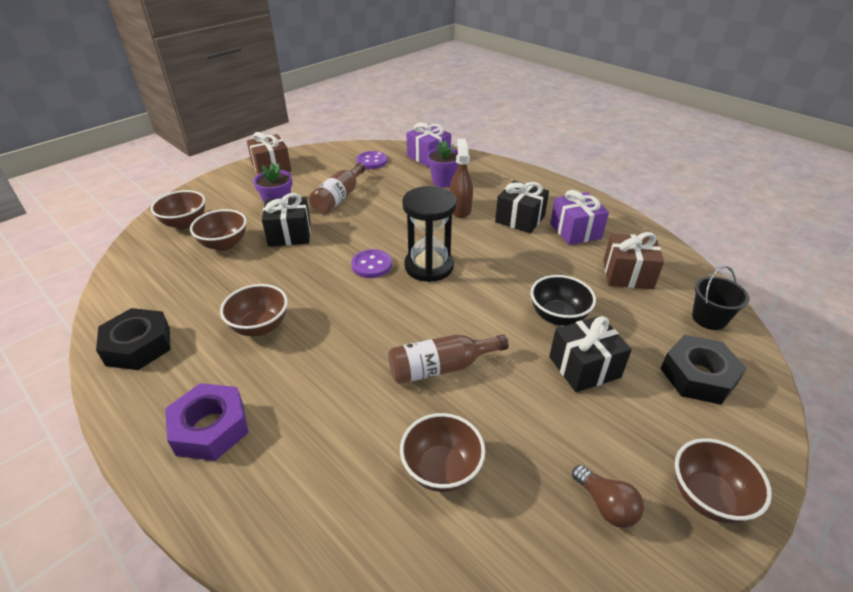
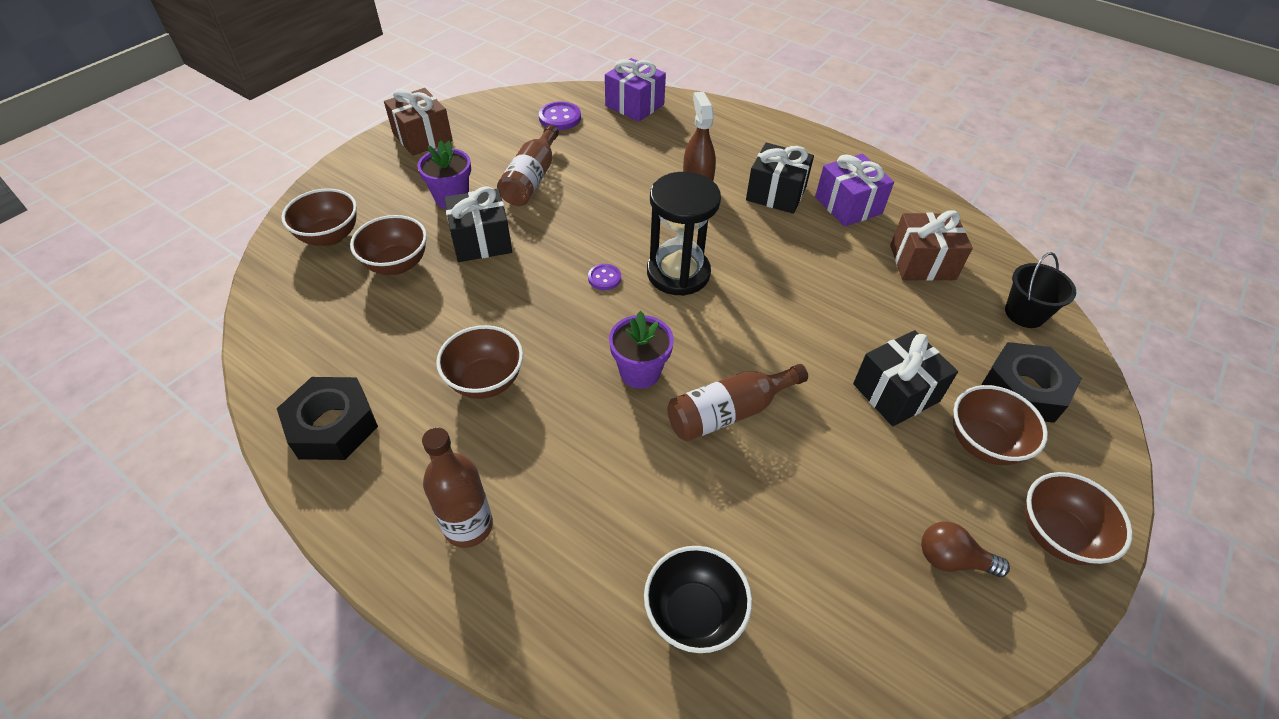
camera: 10 degrees left, 10 degrees up
purple nut [165,383,249,461] -> brown bottle [422,427,493,548]
purple button [351,249,392,278] -> purple button [588,264,621,290], size x0.63
brown bowl [400,413,485,492] -> brown bowl moved to [953,385,1048,465]
purple flower pot [427,140,458,188] -> purple flower pot moved to [609,311,674,389]
black bowl [530,275,596,326] -> black bowl moved to [644,546,752,653]
brown light bulb [572,465,644,528] -> brown light bulb turned 150 degrees clockwise [921,521,1010,577]

